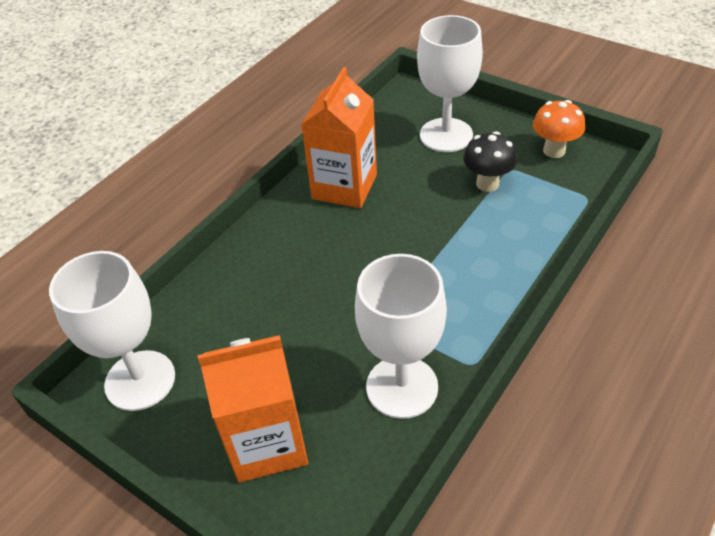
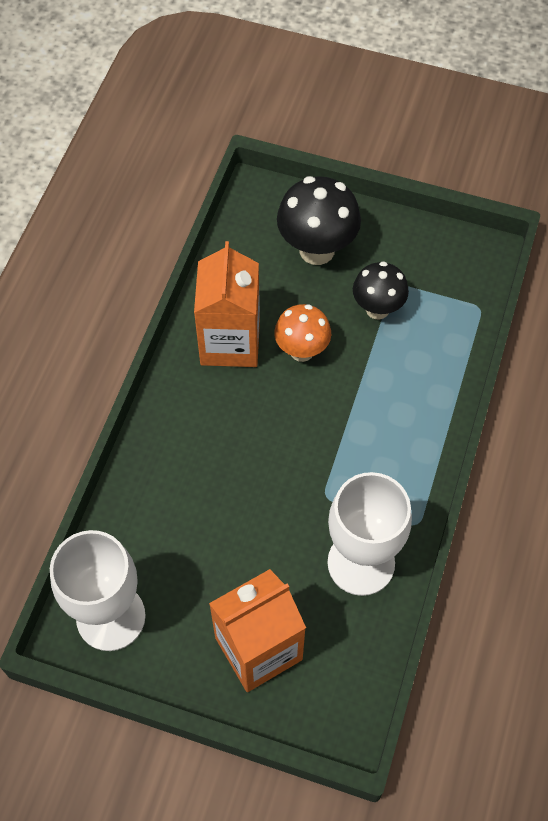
camera: 20 degrees left, 15 degrees up
white goblet [417,15,483,152] -> black mushroom [277,176,361,265]
orange mushroom [533,100,585,158] -> orange mushroom moved to [274,304,331,362]

